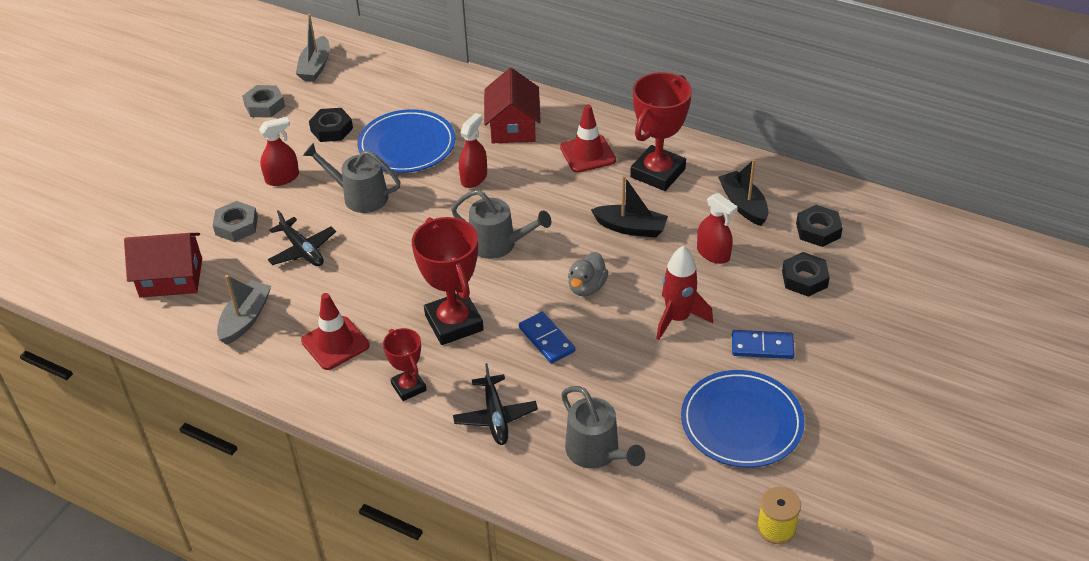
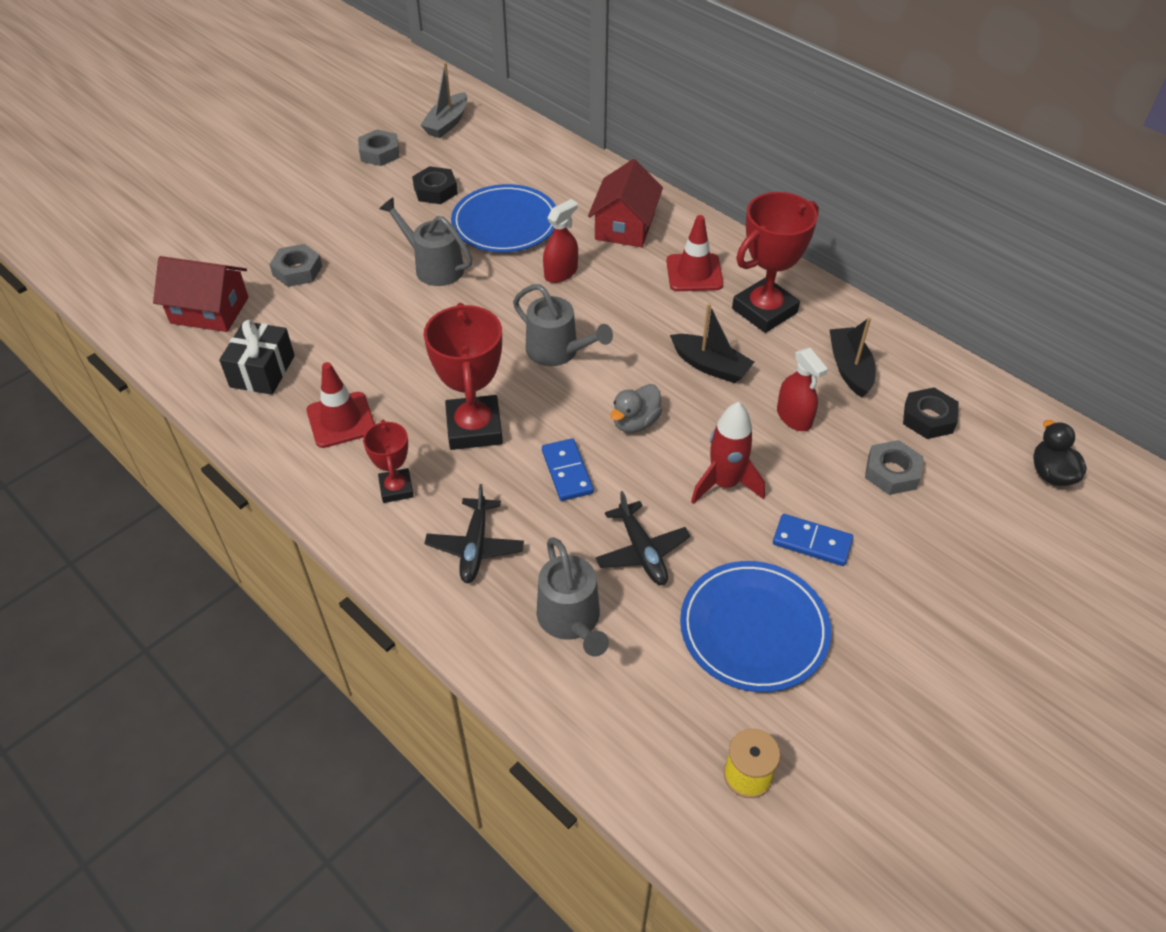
camera: 15 degrees right, 5 degrees up
grey boat [217,275,271,345] -> black gift [219,320,295,395]
red spray bottle [259,117,299,186] -> none
black plane [268,210,336,266] -> black plane moved to [595,491,691,585]
black nut [782,252,830,297] -> grey nut [865,440,923,495]
none -> black duck [1033,420,1087,486]

